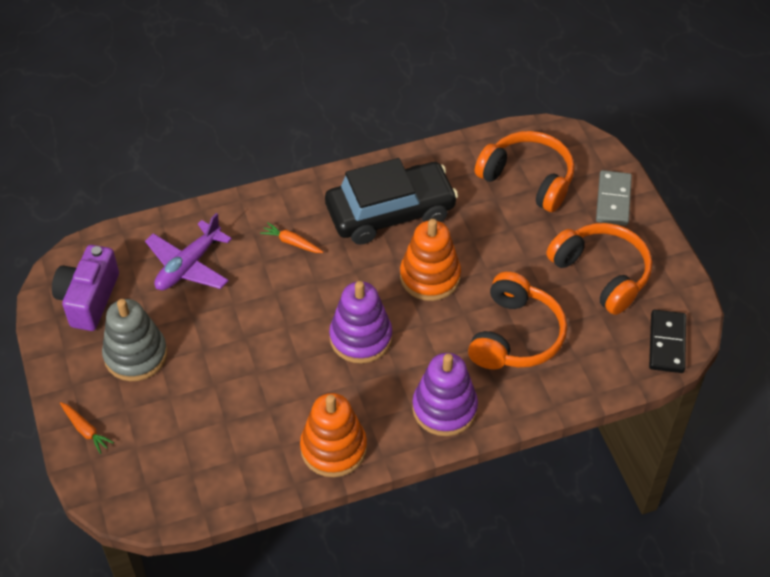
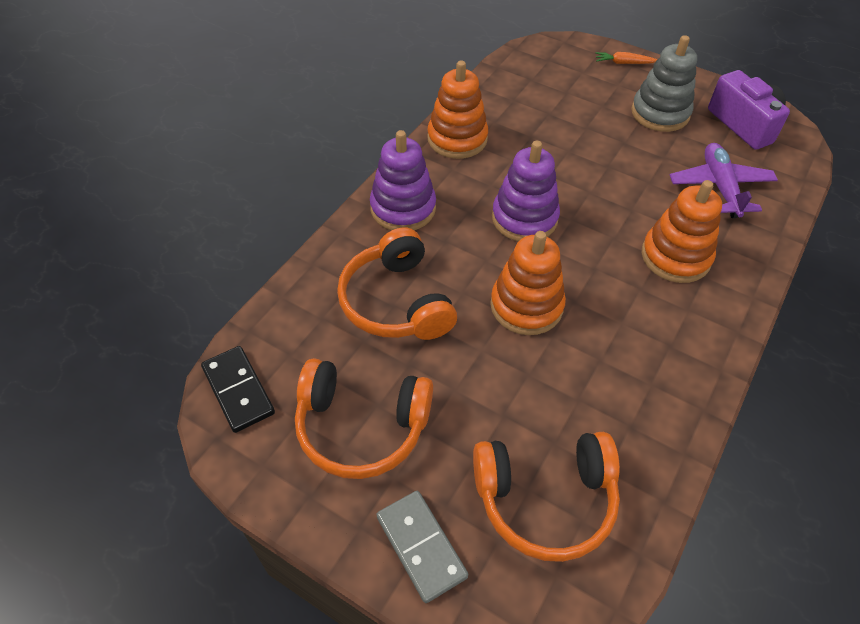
camera: 140 degrees right, 0 degrees up
orange carrot [260,222,323,253] -> orange stacking toy [642,180,722,283]
black car [325,158,458,245] -> none

